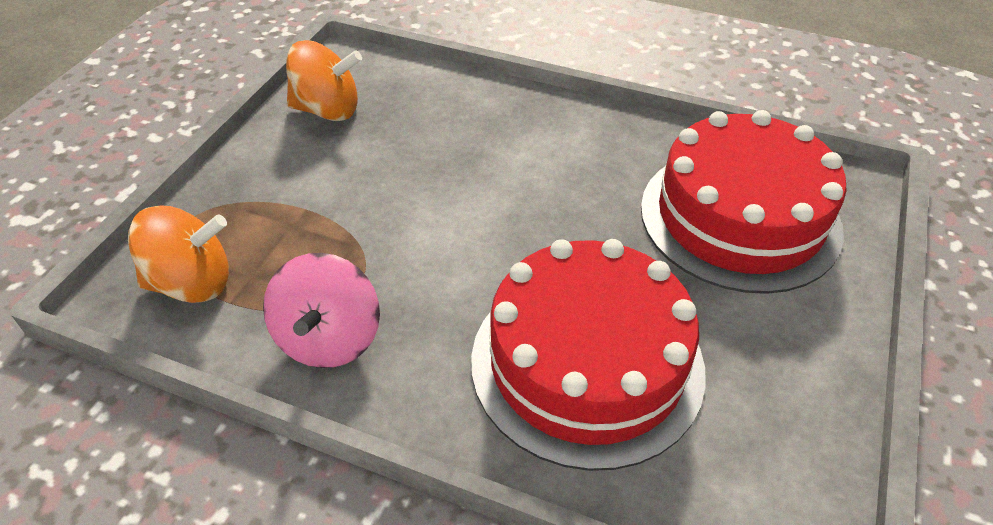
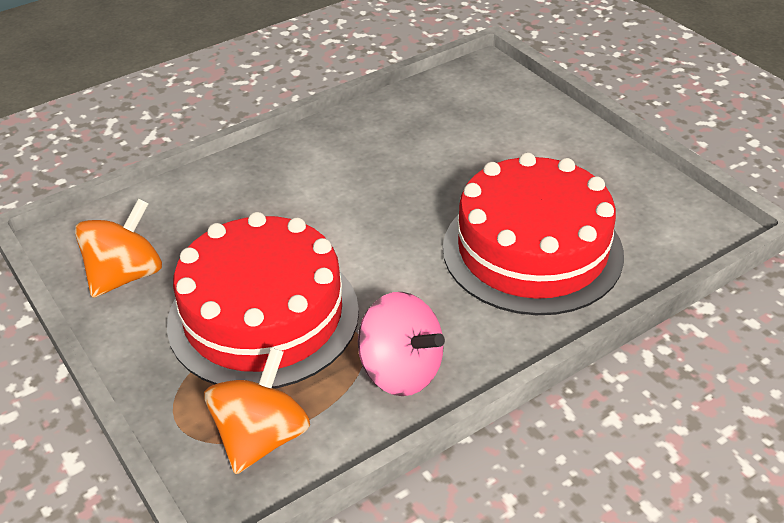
camera: 55 degrees left, 5 degrees down
red cake [641,110,847,294] -> red cake moved to [167,212,359,389]

